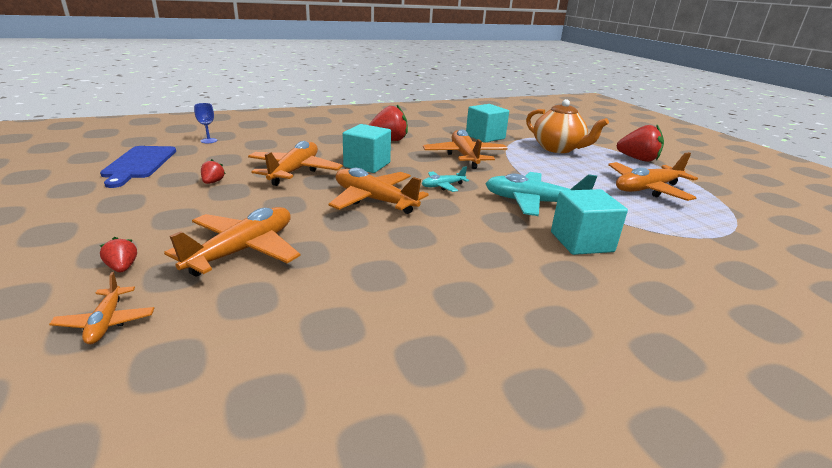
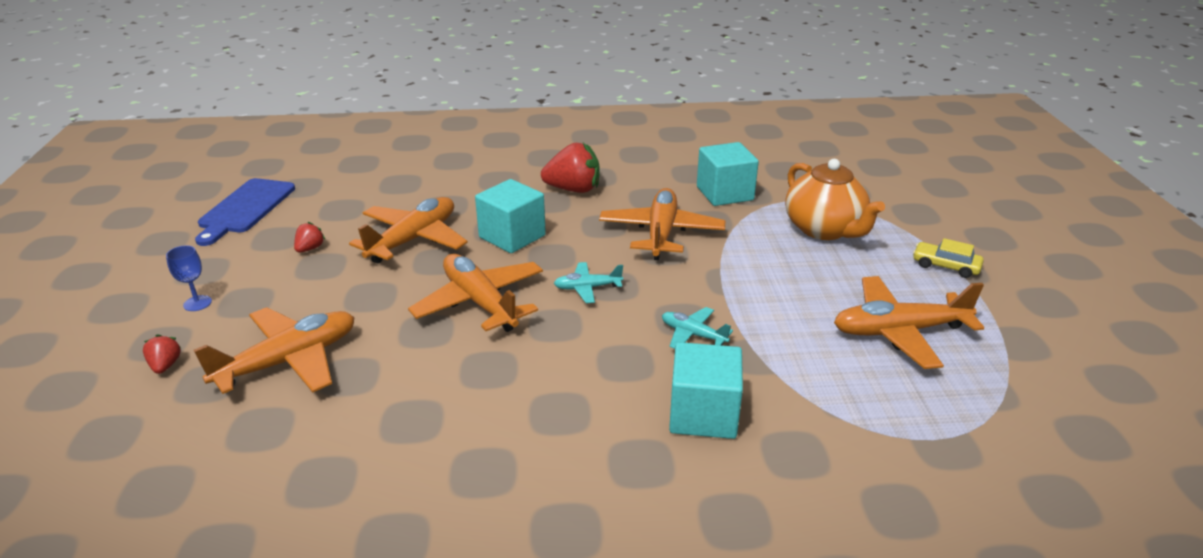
camera: 20 degrees right, 5 degrees up
orange plane [49,272,154,344] -> none
blue goblet [194,103,217,143] -> blue goblet moved to [166,245,212,311]
turquoise plane [485,172,597,216] -> turquoise plane [662,307,733,349], size x0.51
red strawberry [617,125,664,162] -> yellow car [913,238,984,278]

